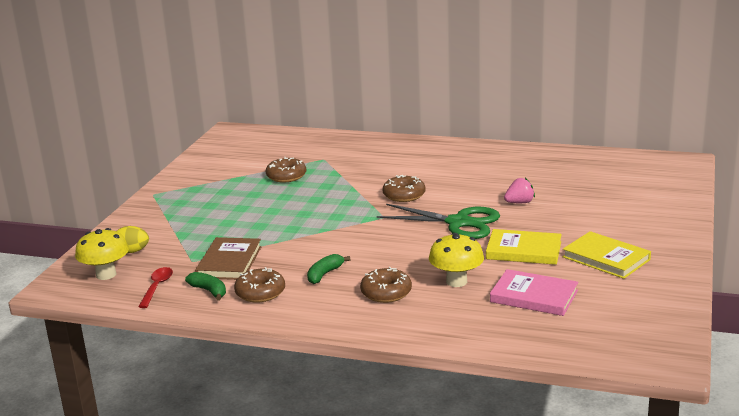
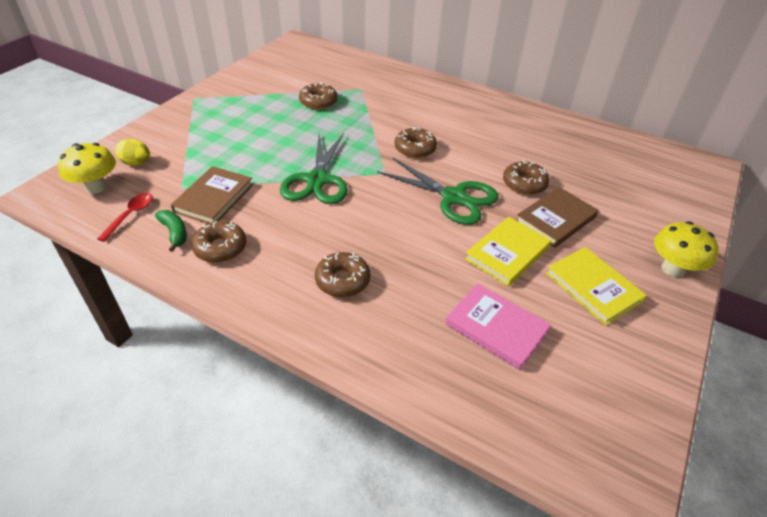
camera: 10 degrees right, 20 degrees up
green banana [307,254,350,284] -> none
yellow mushroom [429,233,484,287] -> yellow mushroom moved to [654,221,719,278]
yellow book [486,229,562,265] -> yellow book turned 75 degrees counterclockwise [465,216,551,287]
pink strawberry [504,178,535,203] -> brown donut [503,160,549,195]
none -> green scissors [280,133,348,204]
none -> brown book [516,187,599,248]

